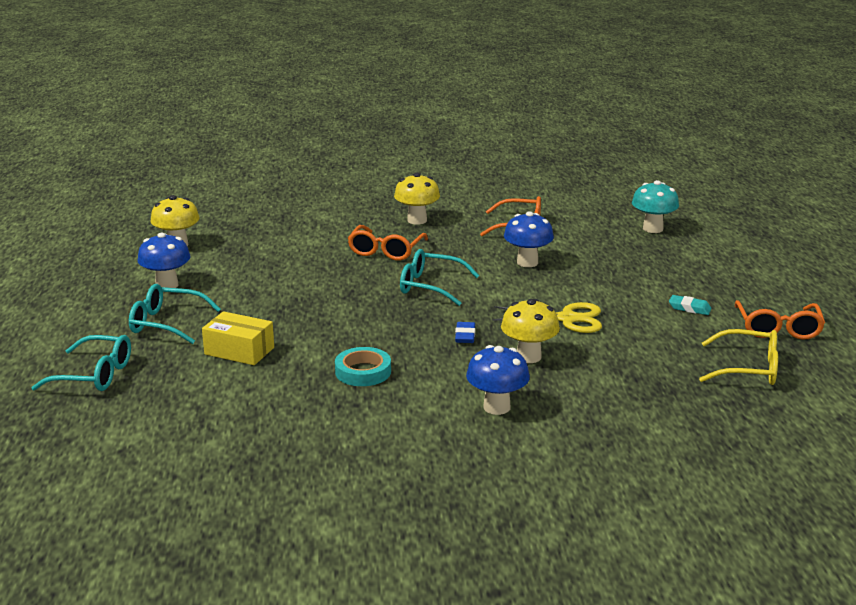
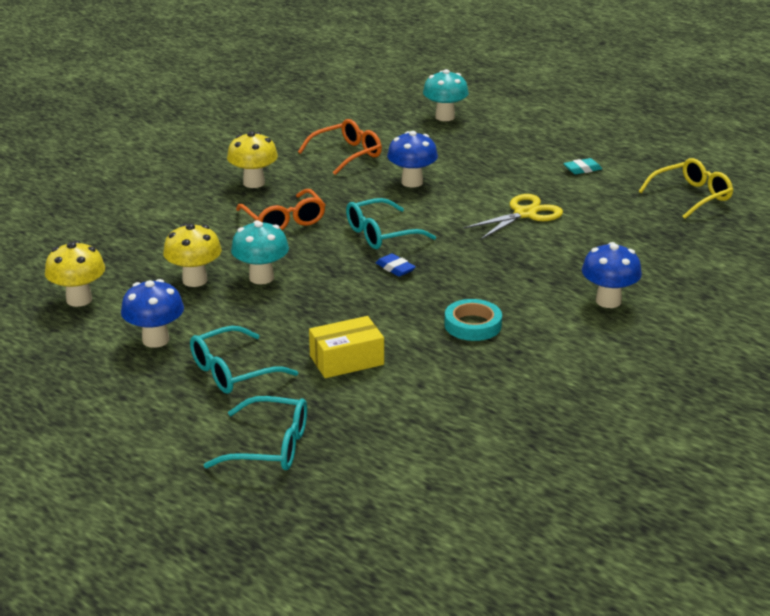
camera: 45 degrees left, 5 degrees up
turquoise glasses [31,335,131,391] -> turquoise glasses turned 45 degrees clockwise [204,396,307,470]
blue eraser [455,322,475,343] -> blue eraser moved to [376,253,416,277]
yellow mushroom [501,299,560,363] -> yellow mushroom moved to [163,224,222,287]
orange glasses [735,300,825,340] -> none
none -> turquoise mushroom [231,220,289,284]

